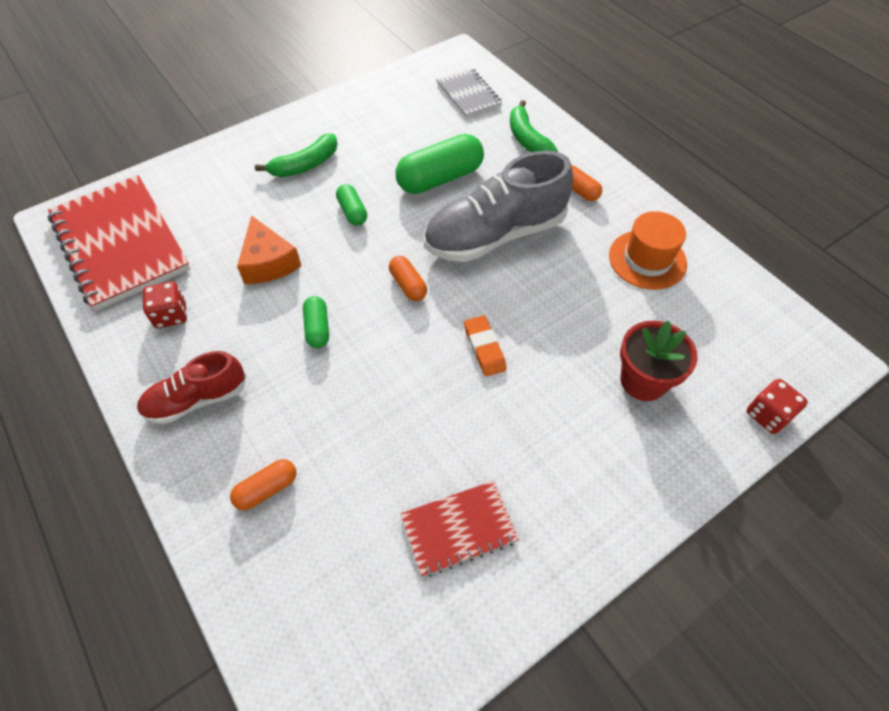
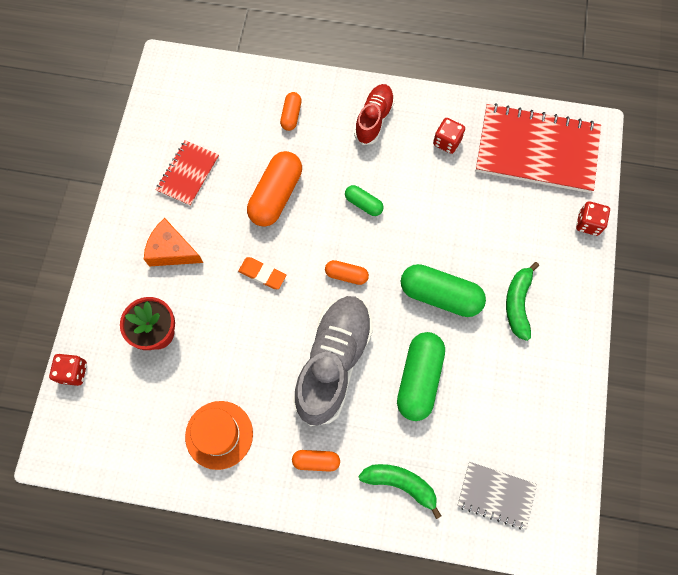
camera: 135 degrees right, 15 degrees up
orange cheese [237,216,301,284] -> orange cheese moved to [144,218,203,266]
green capsule [336,184,367,226] -> green capsule [401,264,486,317], size x1.91
none -> orange capsule [247,151,302,227]
none -> red dice [576,201,610,236]

